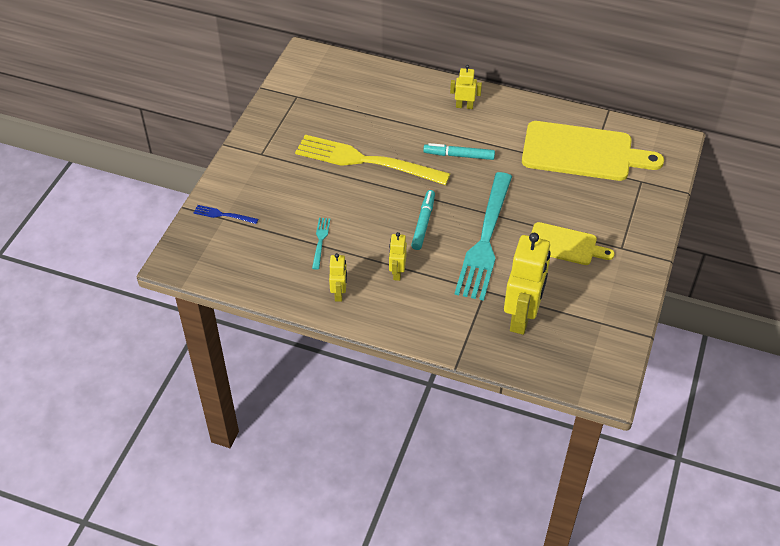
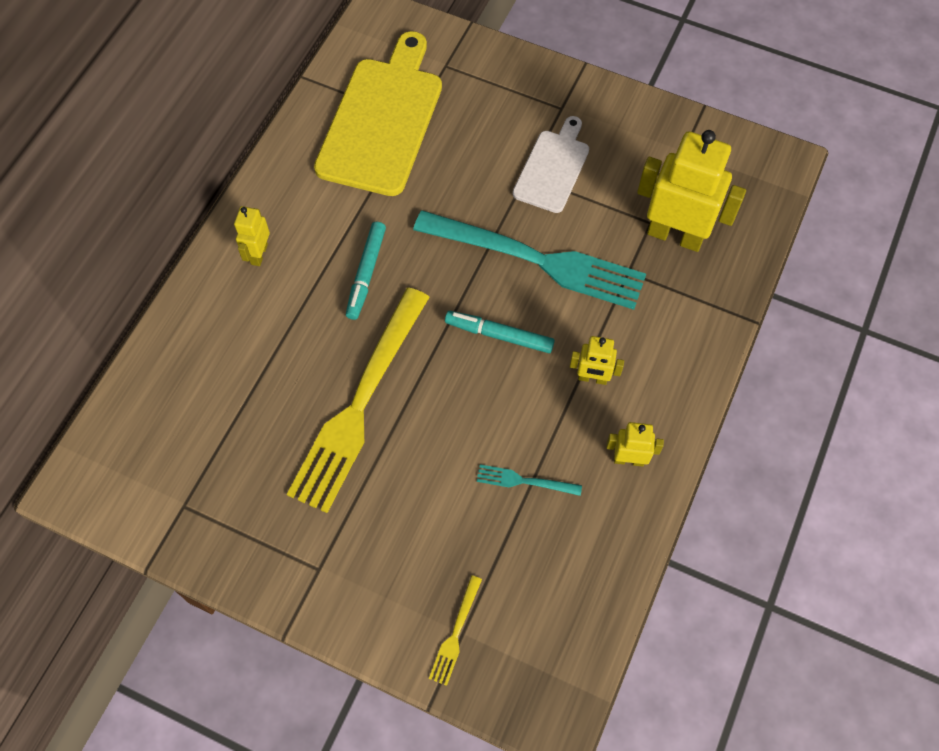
camera: 85 degrees left, 15 degrees up
blue fork [194,205,258,224] -> yellow fork [429,575,482,686]
yellow cutting board [532,222,615,265] -> white cutting board [513,116,589,213]

